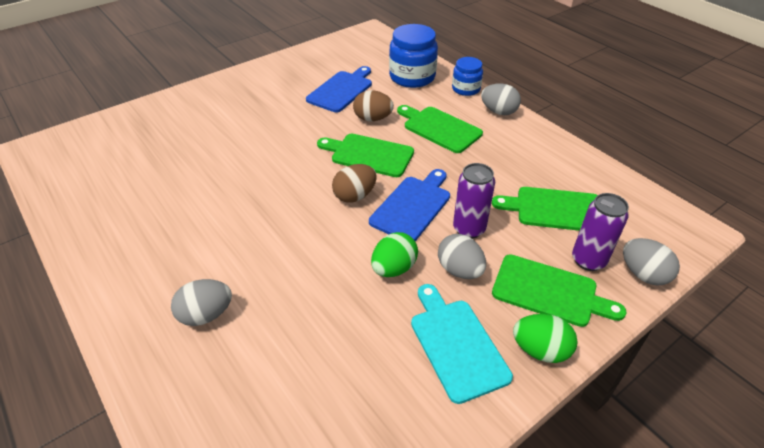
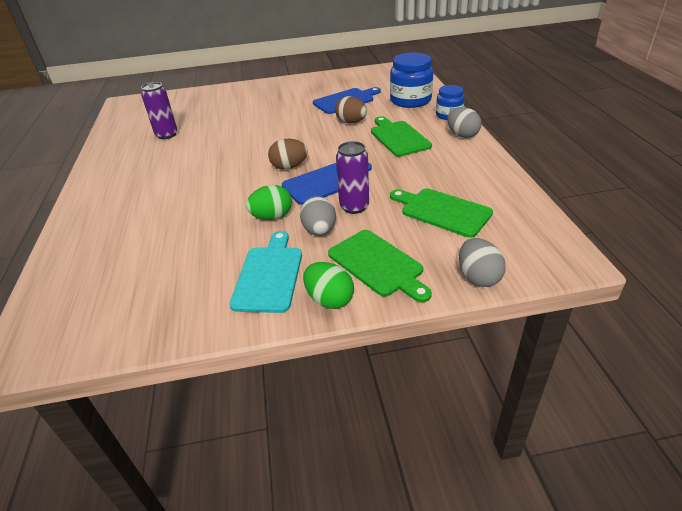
camera: 30 degrees right, 5 degrees down
grey egg [171,279,232,326] -> none
green cutting board [317,134,414,177] -> none
purple can [572,193,629,271] -> purple can moved to [141,82,177,139]

